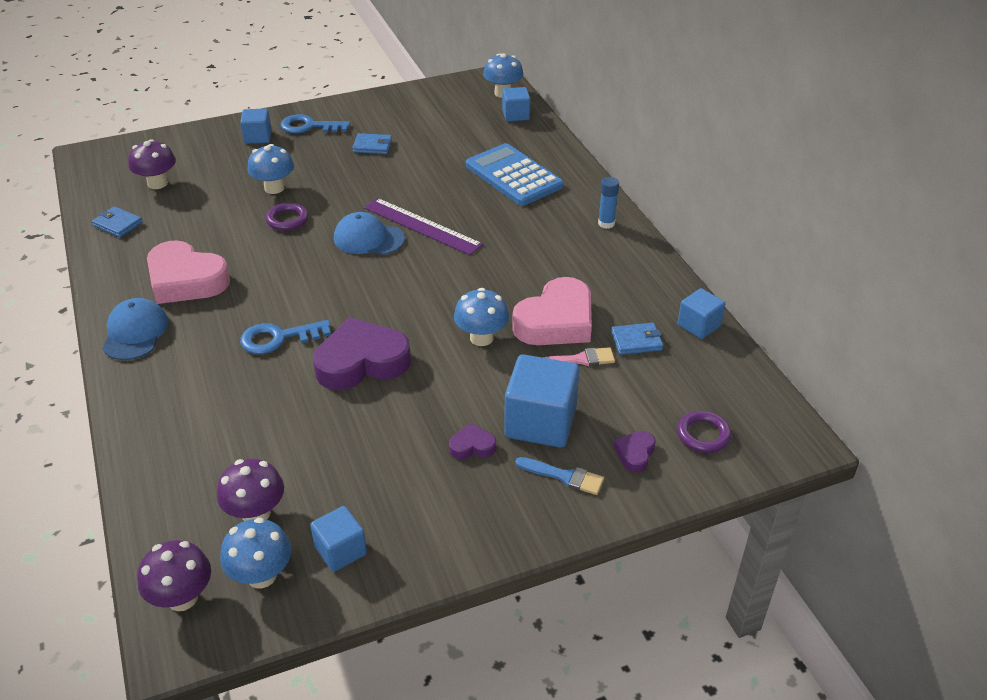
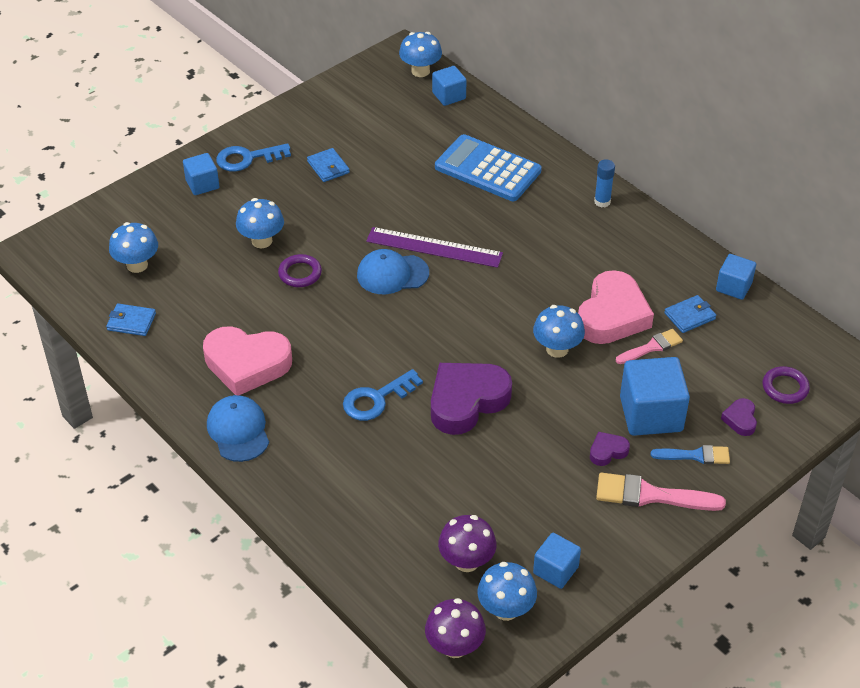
camera: 20 degrees left, 5 degrees up
purple mushroom [128,139,176,189] -> blue mushroom [109,222,158,273]
blue wallet [352,133,392,154] -> blue wallet turned 75 degrees clockwise [307,148,350,182]
none -> pink brush [596,472,726,511]

